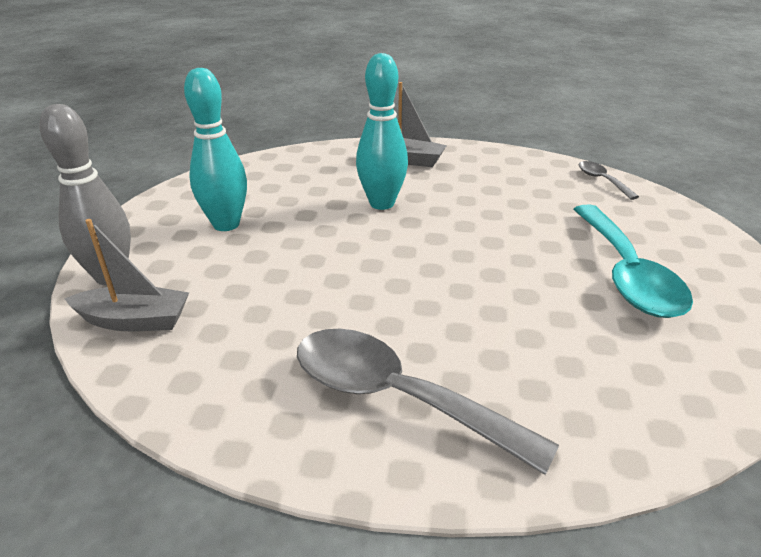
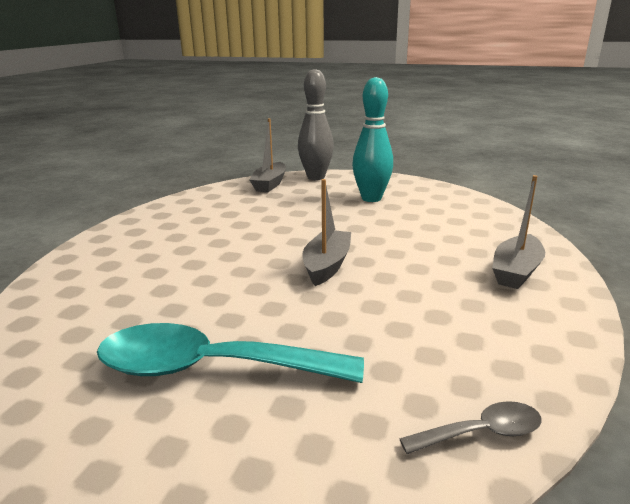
camera: 100 degrees right, 10 degrees down
grey spoon [297,329,559,475] -> none
turquoise bowling pin [356,53,408,210] -> none
none -> grey boat [302,179,351,286]

